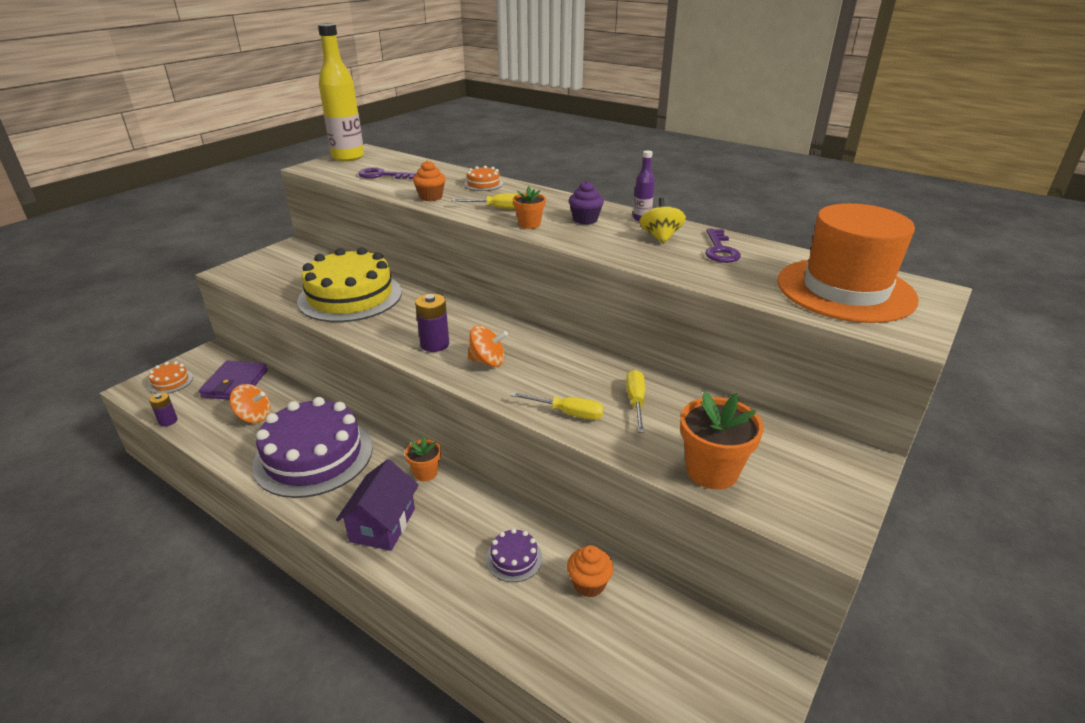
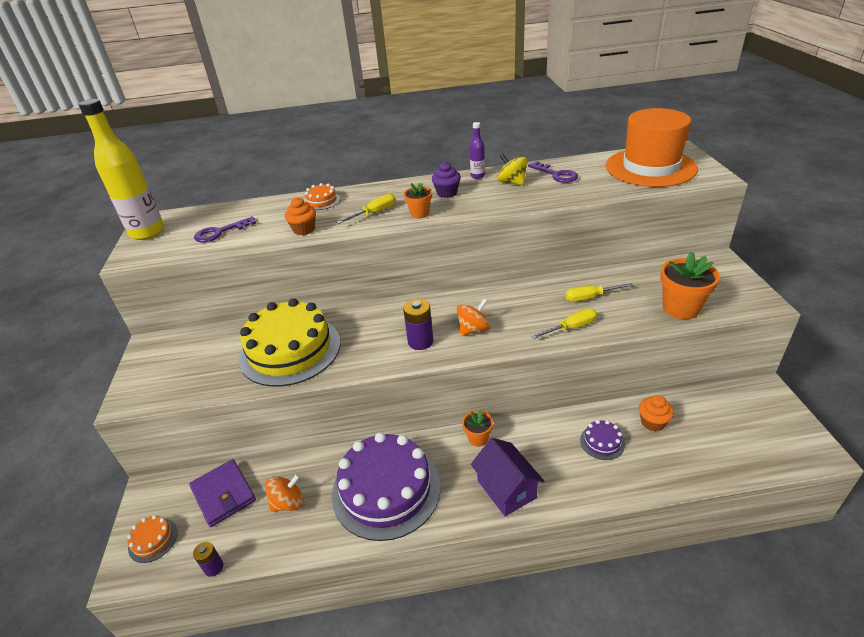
camera: 40 degrees left, 5 degrees up
yellow screwdriver [626,370,645,433] -> yellow screwdriver turned 60 degrees counterclockwise [565,283,633,302]

